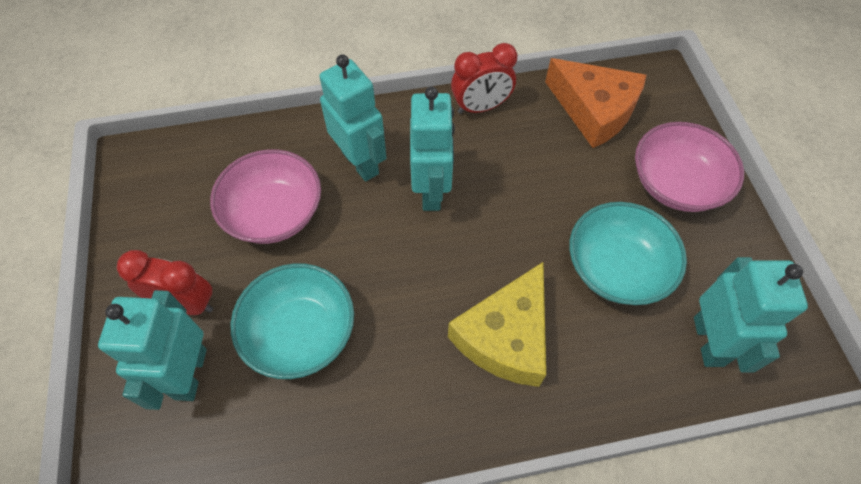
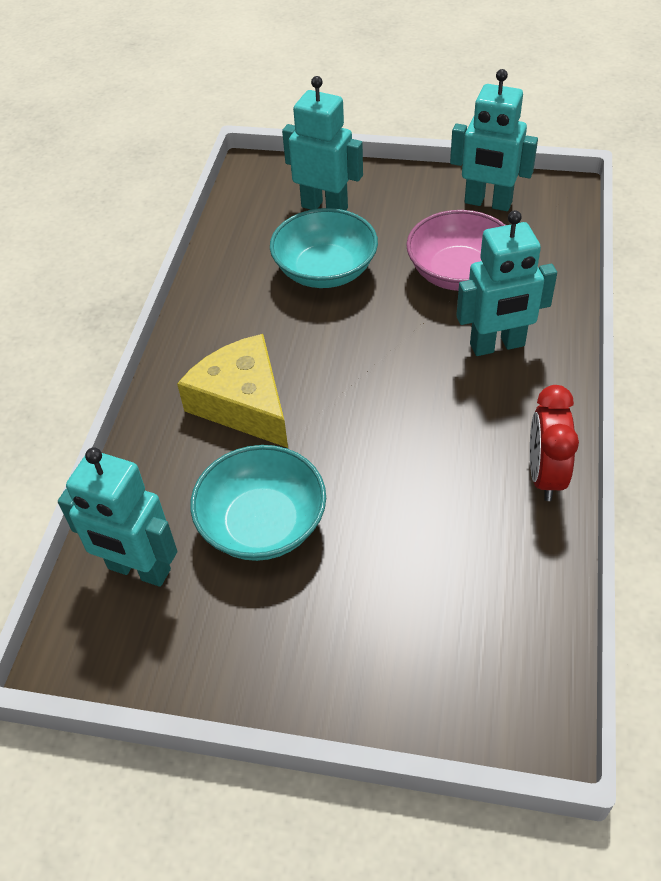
camera: 115 degrees right, 10 degrees down
red clock [117,250,213,315] -> none
turquoise robot [410,87,455,211] -> turquoise robot moved to [450,69,538,211]
orange cheese [545,58,646,148] -> none
pink bowl [635,122,744,212] -> none

